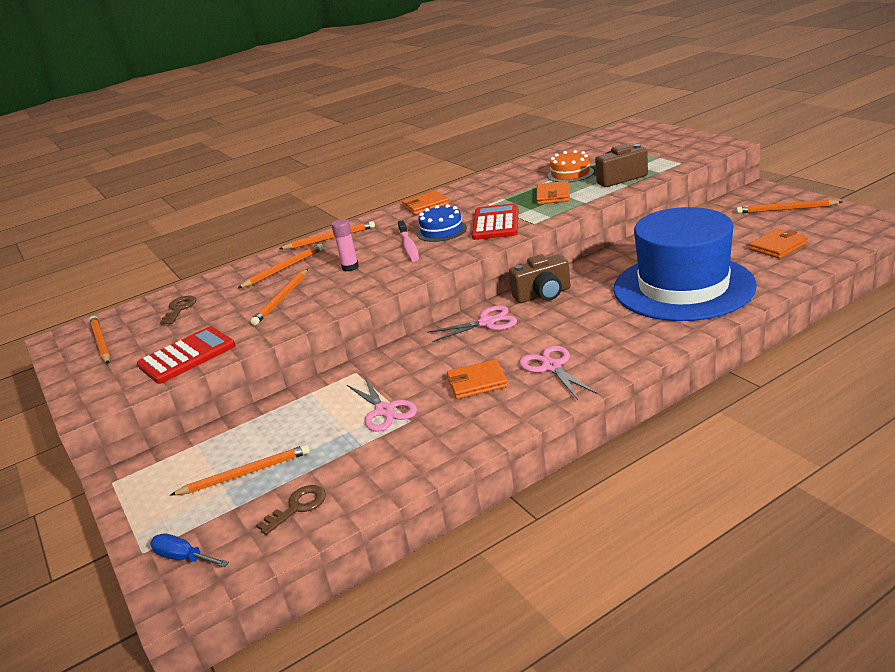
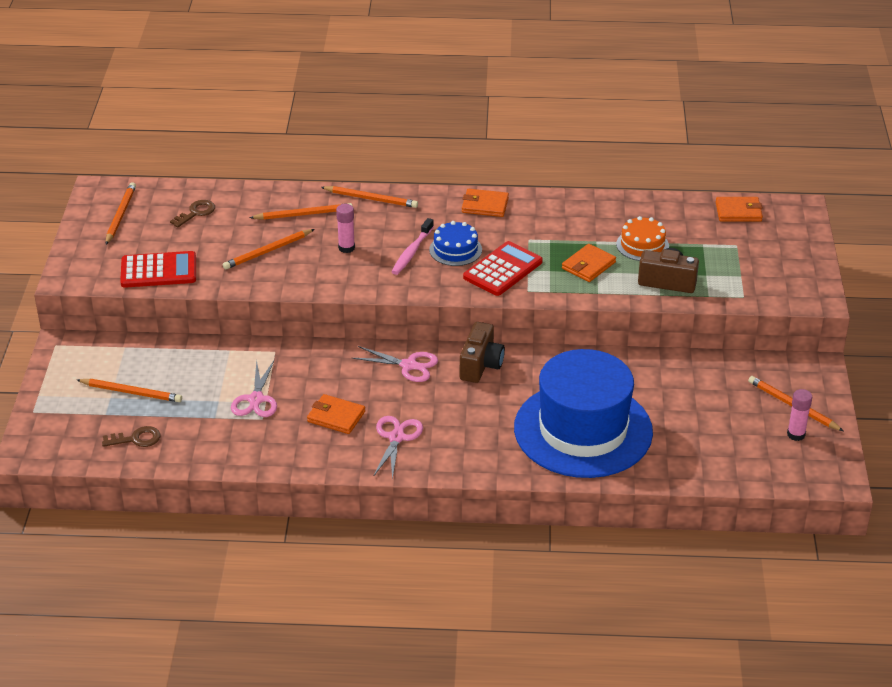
camera: 30 degrees right, 10 degrees up
blue screwdriver [150,533,229,567] -> none
brown camera [509,254,571,303] -> brown camera turned 90 degrees counterclockwise [460,322,505,383]
orange wallet [749,228,808,258] -> orange wallet moved to [716,197,763,222]
none -> pink glue stick [787,389,812,441]

